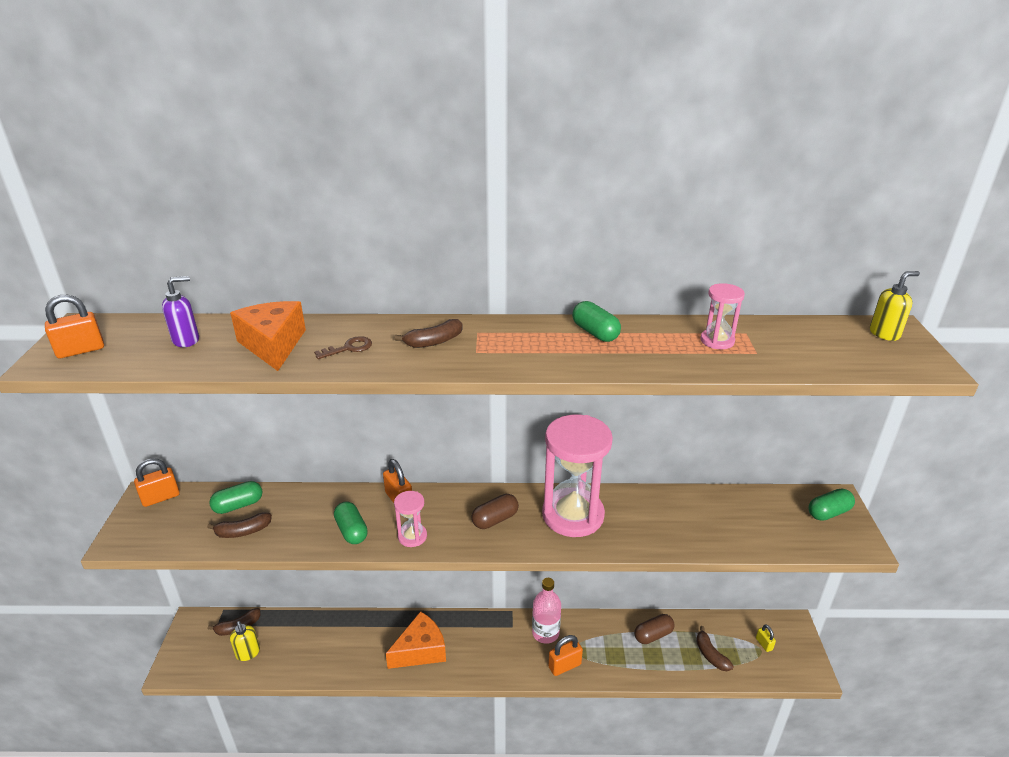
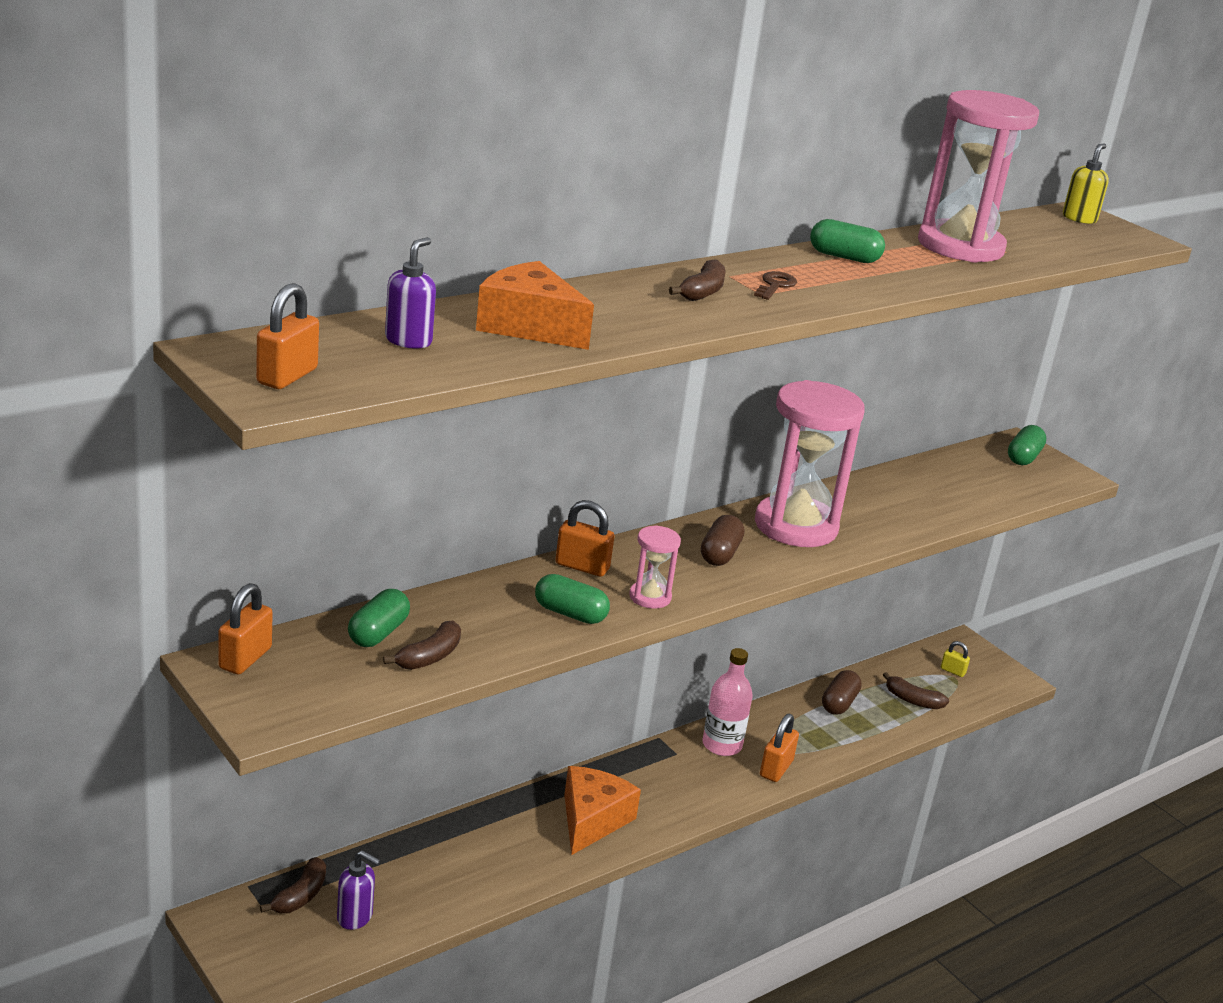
camera: 40 degrees left, 5 degrees down
yellow soap dispenser [230,621,260,661] -> purple soap dispenser [337,850,381,930]
brown key [314,336,372,359] -> brown key moved to [754,271,797,300]
pink hourglass [701,283,745,349] -> pink hourglass [918,90,1039,263], size x2.19

